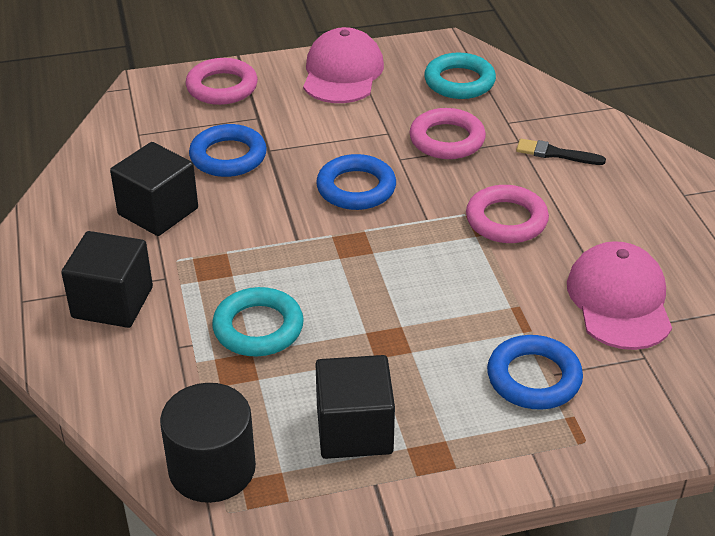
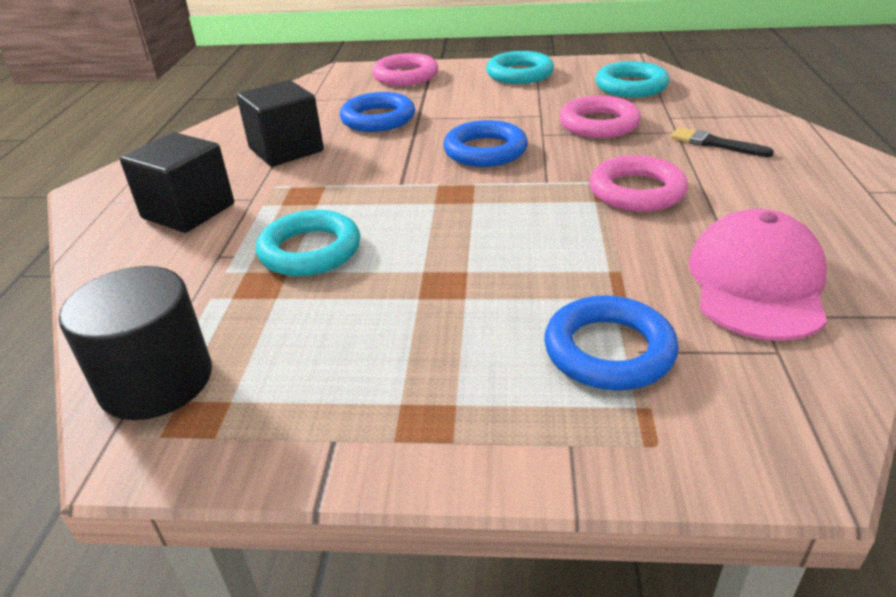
camera: 20 degrees right, 5 degrees down
pink cap [303,27,384,103] -> turquoise ring [486,51,554,84]
black cube [315,355,395,459] -> none

